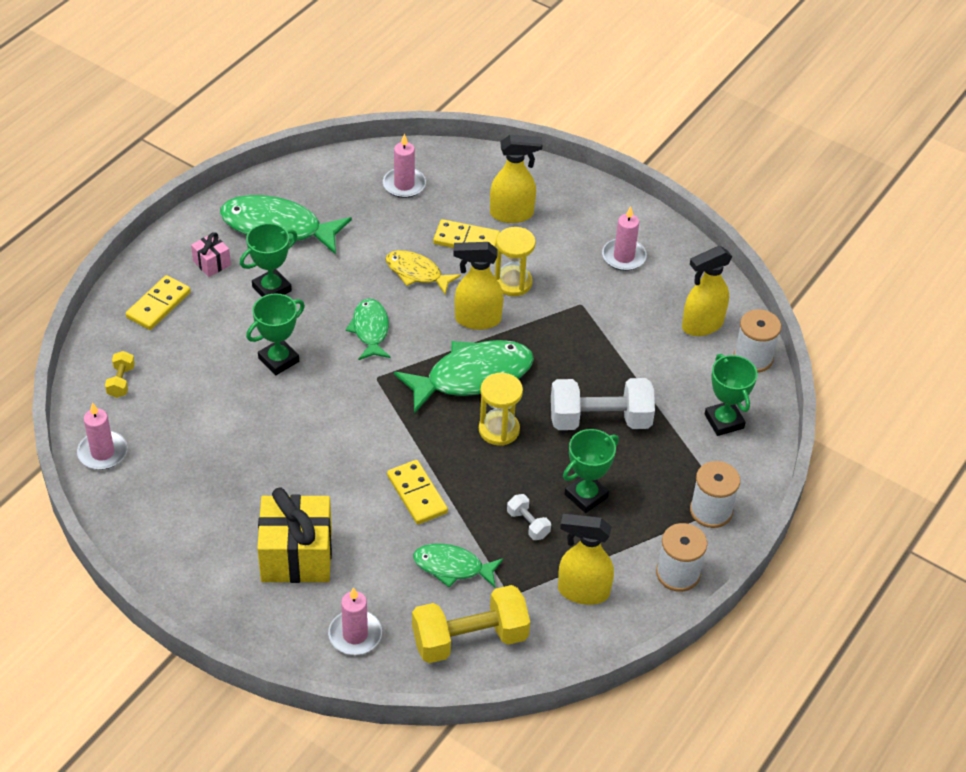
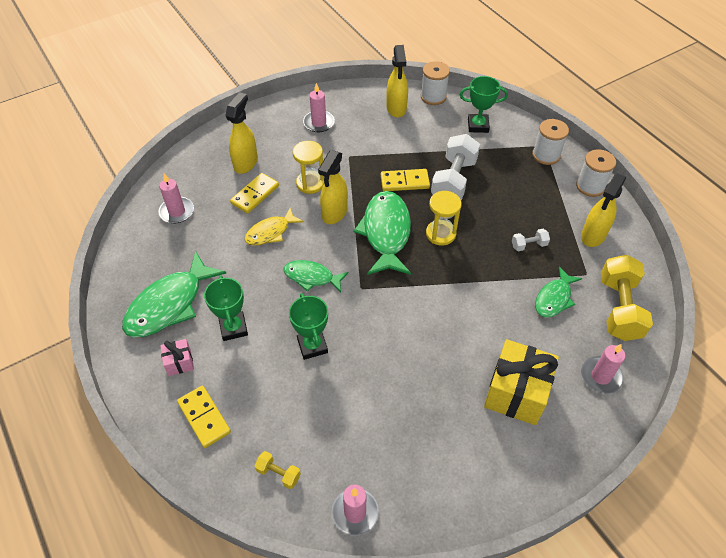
camera: 65 degrees left, 5 degrees up
yellow domino [387,460,448,525] -> yellow domino moved to [381,169,430,191]
green trophy [563,429,619,513] -> none

